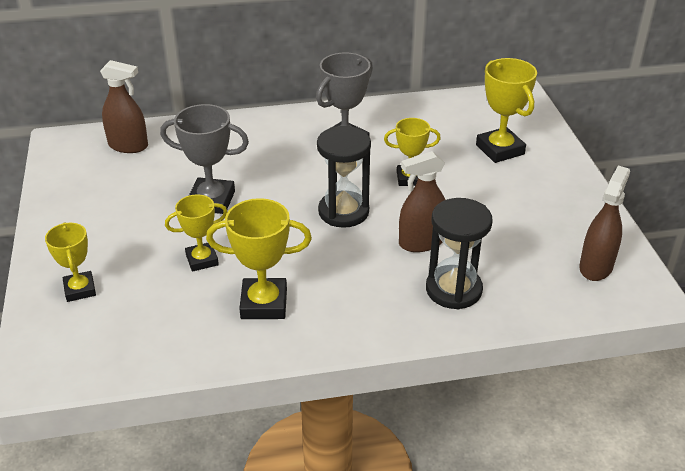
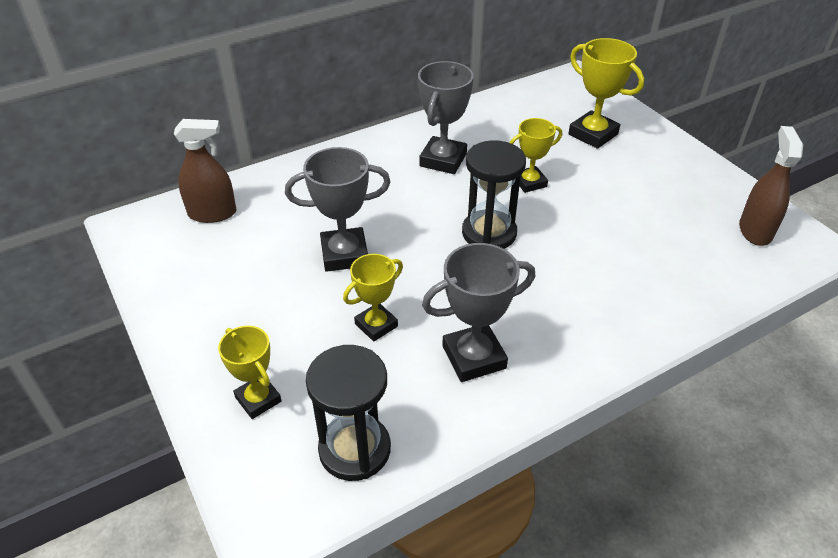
camera: 20 degrees left, 5 degrees up
yellow trophy [206,198,312,319] -> grey trophy [422,243,535,382]
brown spray bottle [399,151,445,252] -> none
black hourglass [426,198,493,309] -> black hourglass moved to [306,345,391,481]

